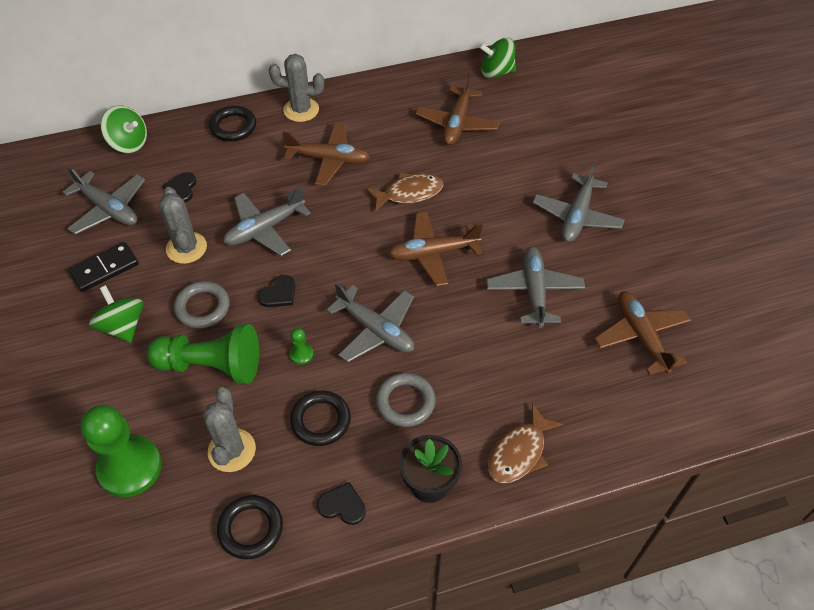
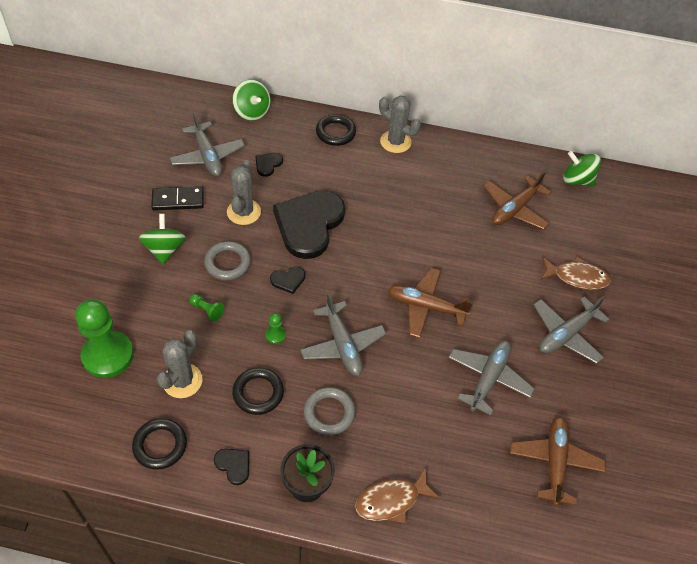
camera: 25 degrees right, 0 degrees up
green pawn [147,324,259,384] -> green pawn [189,294,224,322], size x0.41
grey plane [223,186,311,256] -> black heart [273,191,345,259]
brown plane [282,122,370,186] -> none
brown fish [366,173,444,212] -> brown fish moved to [540,256,611,290]

